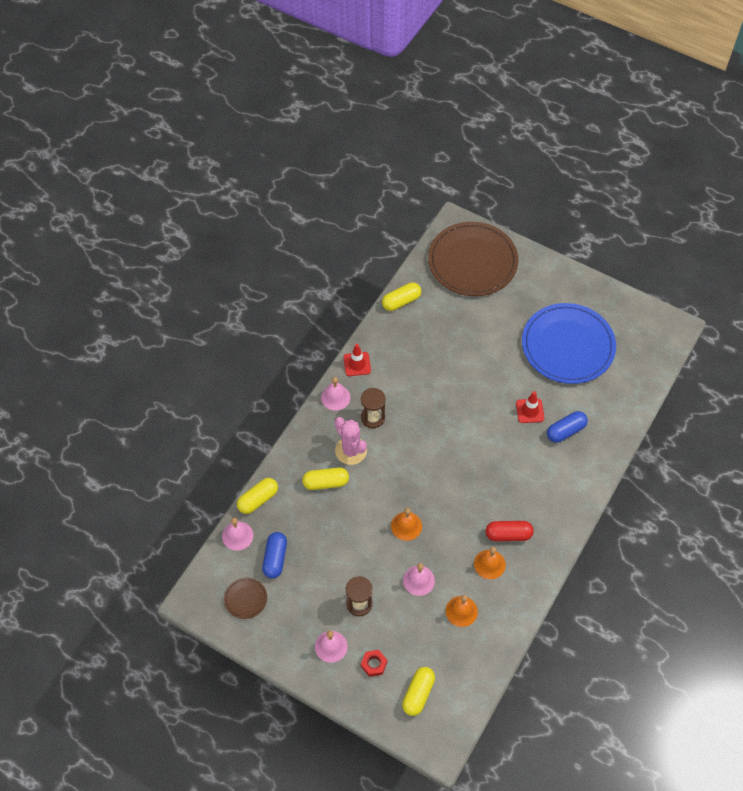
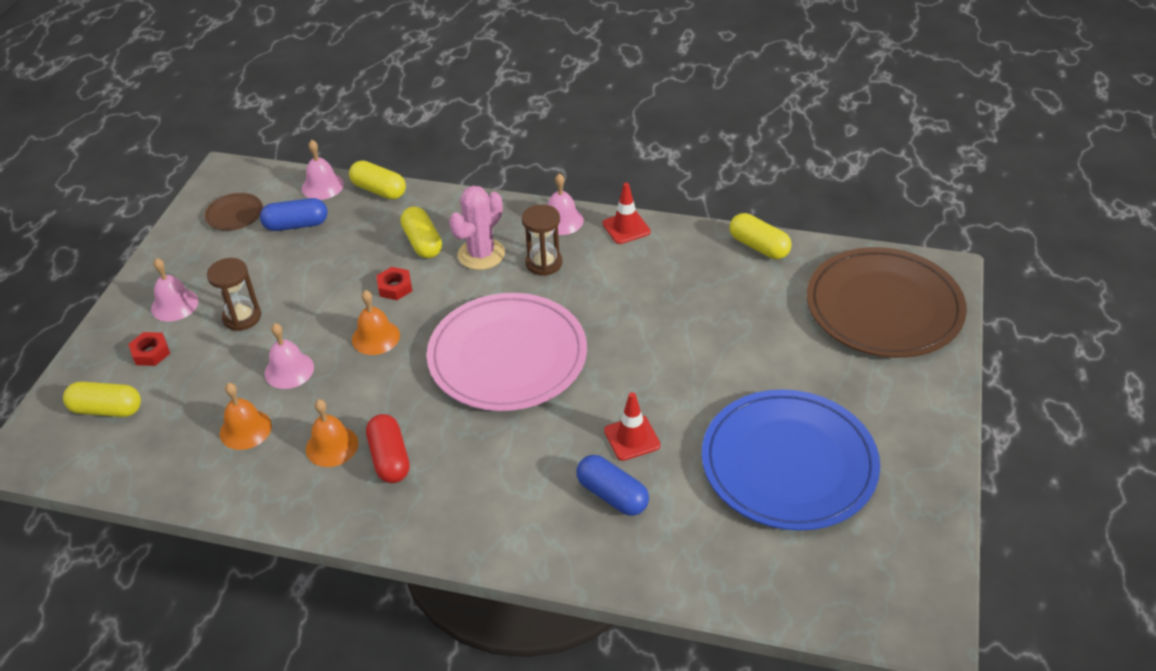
camera: 75 degrees right, 15 degrees down
none -> red nut [376,267,412,300]
none -> pink plate [427,293,587,411]

